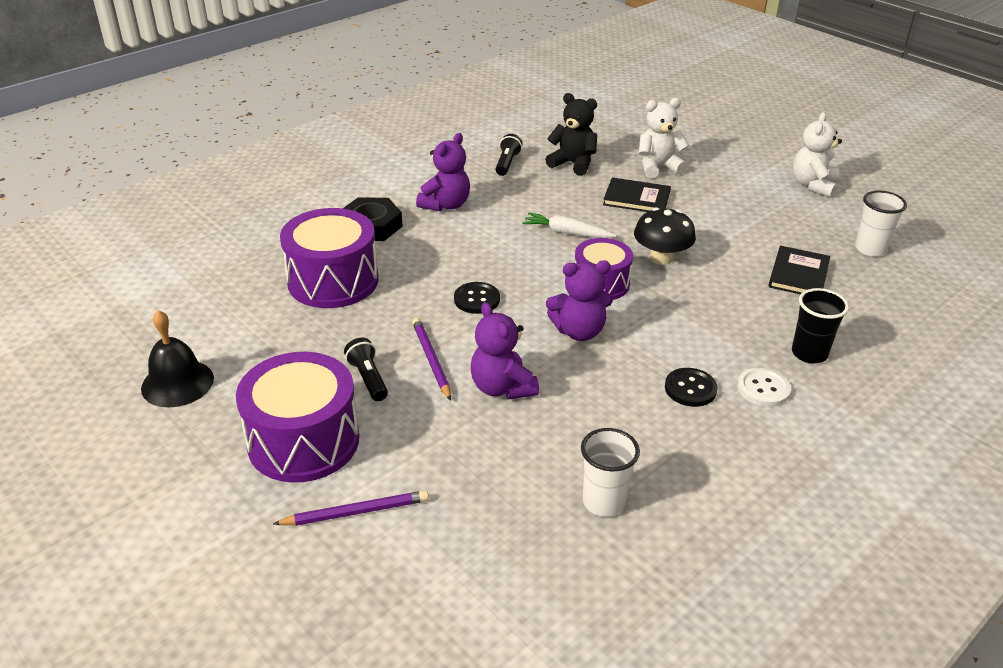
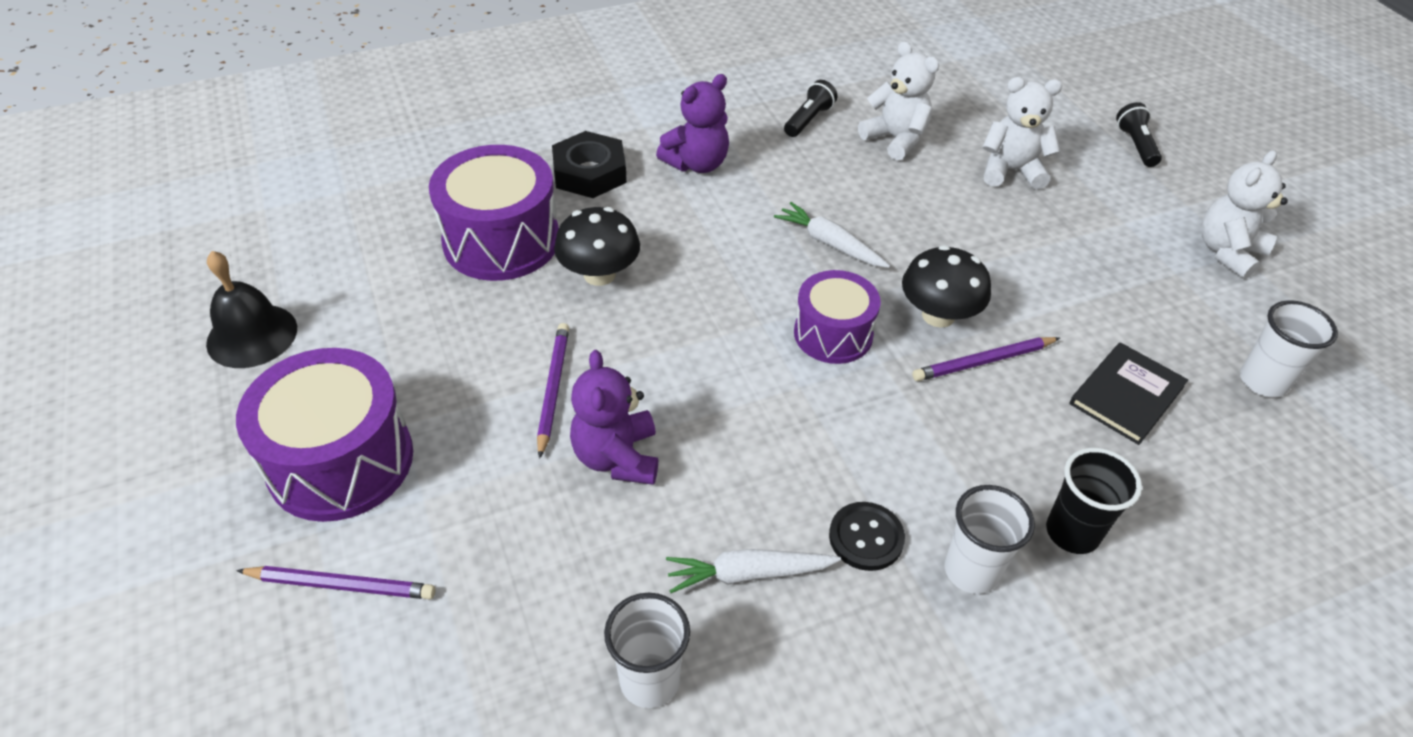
camera: 20 degrees right, 10 degrees up
black flashlight [344,338,388,401] -> black flashlight moved to [1116,102,1162,167]
black button [454,282,500,314] -> none
black teddy bear [545,93,597,176] -> white teddy bear [858,41,939,160]
purple teddy bear [546,260,613,341] -> none
black book [603,177,671,212] -> none
white button [737,368,791,407] -> white cup [945,485,1035,594]
none -> black mushroom [554,207,640,286]
none -> white carrot [666,549,841,593]
none -> purple pencil [912,337,1060,381]

